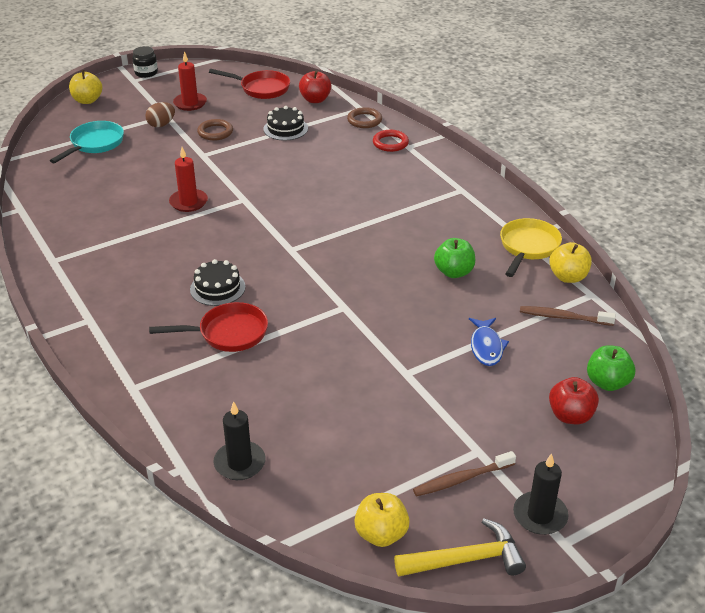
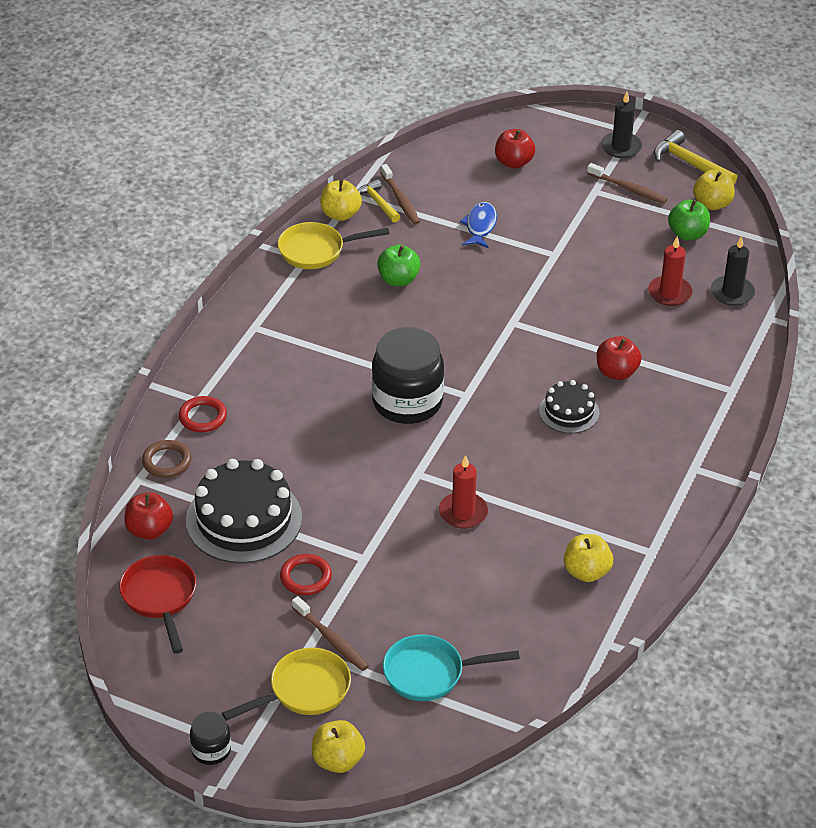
camera: 125 degrees left, 5 degrees up
brown egg [145,102,175,127] -> brown toothbrush [292,596,369,671]
red pan [149,302,268,352] -> red apple [597,336,642,380]
red candle [173,51,207,111] -> red candle moved to [648,236,693,306]
brown ring [197,119,233,141] -> red ring [280,554,332,595]
black cake [263,106,308,141] -> black cake [186,459,302,563], size x1.83
blue fish [469,318,509,366] -> blue fish turned 45 degrees counterclockwise [460,202,497,248]
green apple [587,345,635,391] -> green apple moved to [668,199,710,240]
none -> yellow pan [222,648,351,721]
none -> yellow hammer [358,179,400,223]
none -> black jar [372,327,444,424]
none -> yellow apple [564,534,613,582]

